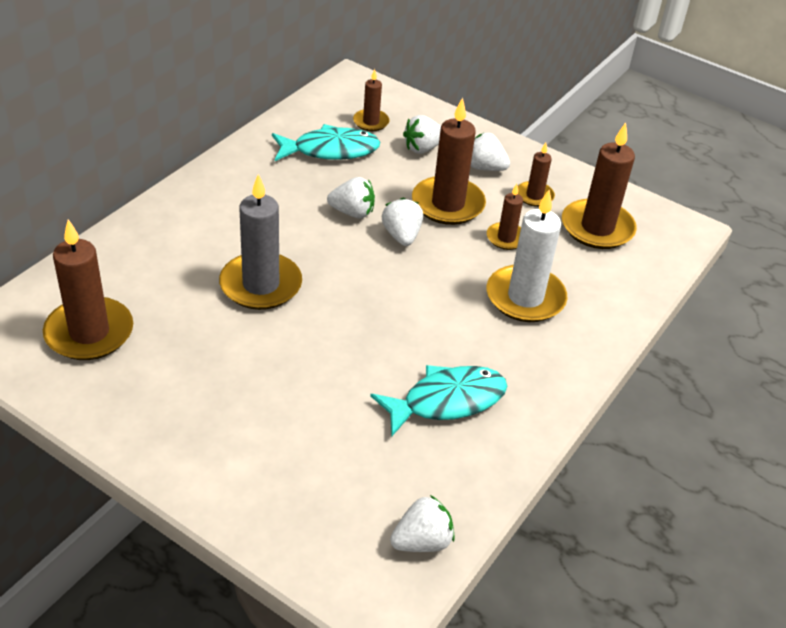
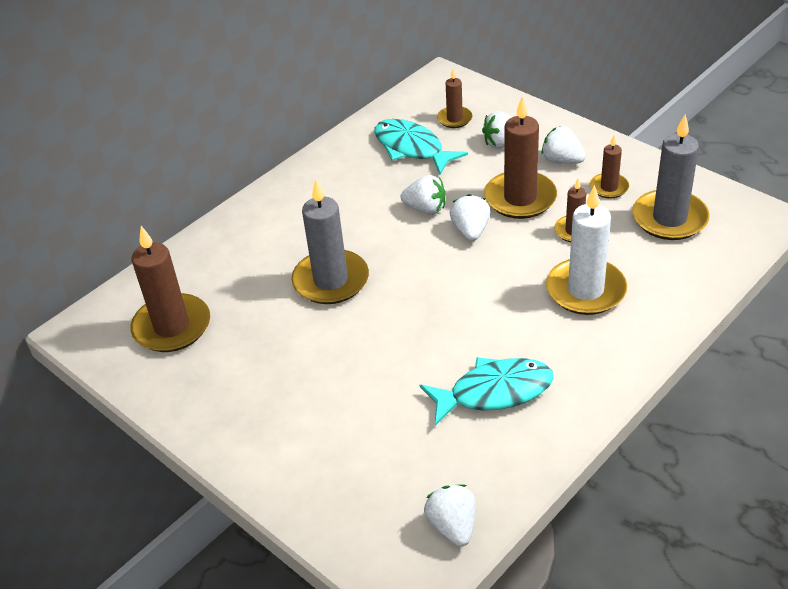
camera: 15 degrees right, 0 degrees up
turquoise fish [272,124,380,161] -> turquoise fish turned 135 degrees counterclockwise [374,119,468,174]
white strawberry [390,495,455,552] -> white strawberry turned 90 degrees counterclockwise [424,484,476,547]
brown candle [562,123,637,249] -> grey candle [632,114,710,240]

